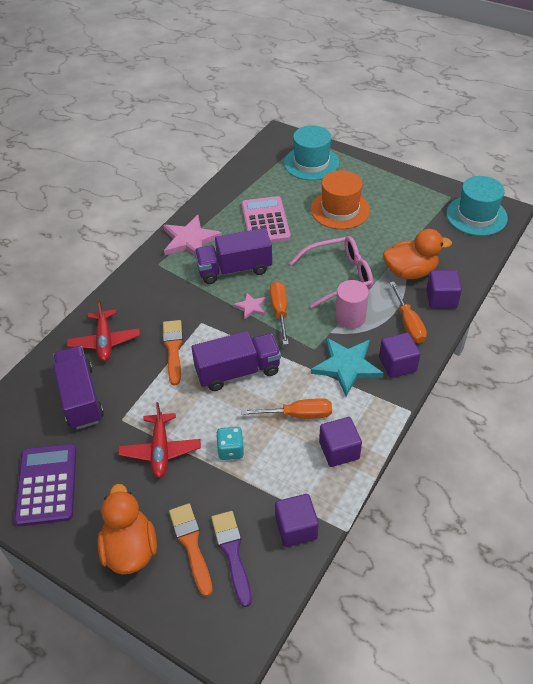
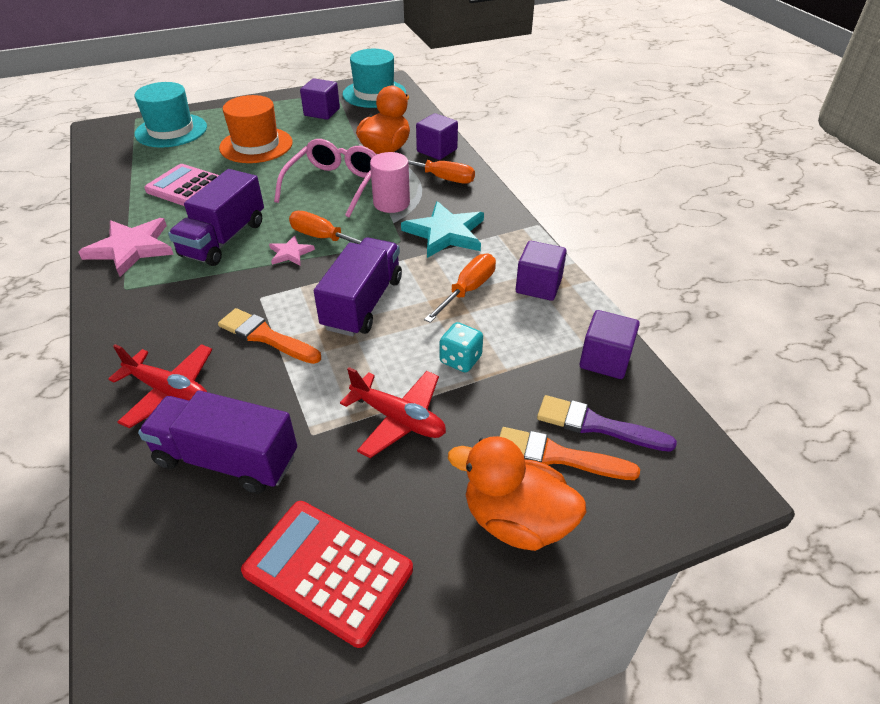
camera: 55 degrees left, 5 degrees down
purple calculator [14,444,76,526] -> red calculator [241,501,413,648]
purple cube [379,332,421,378] -> purple cube moved to [300,78,340,120]

